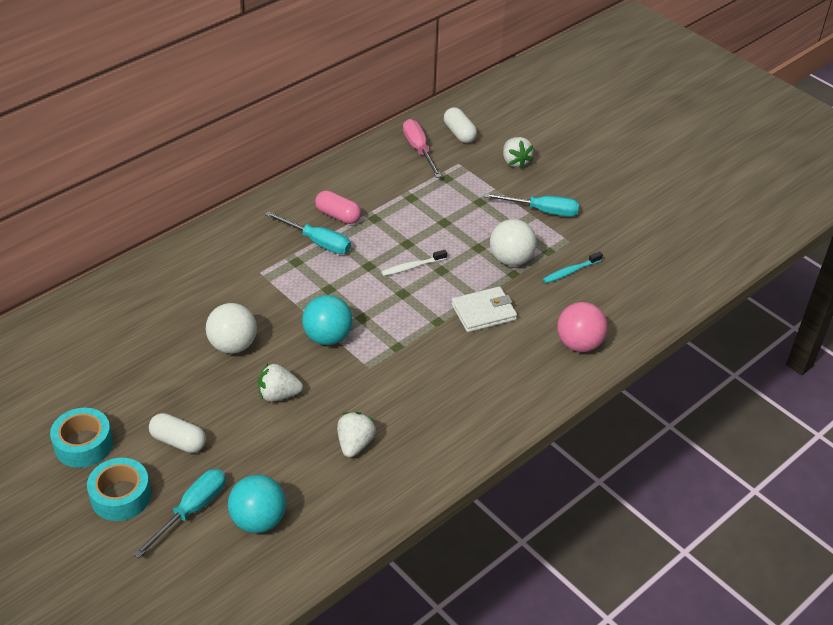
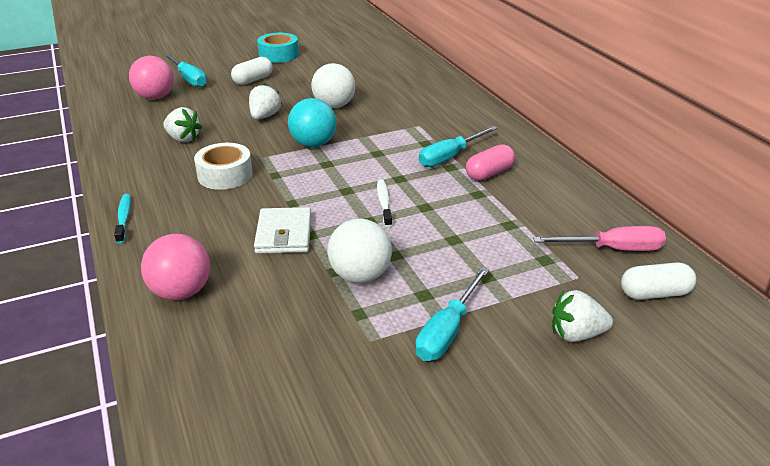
camera: 110 degrees right, 10 degrees down
turquoise tape [87,458,151,521] -> none
turquoise ball [228,475,286,533] -> pink ball [129,56,174,100]
turquoise toothbrush [543,251,603,283] -> turquoise toothbrush moved to [114,194,131,244]
none -> white tape [194,143,253,190]

